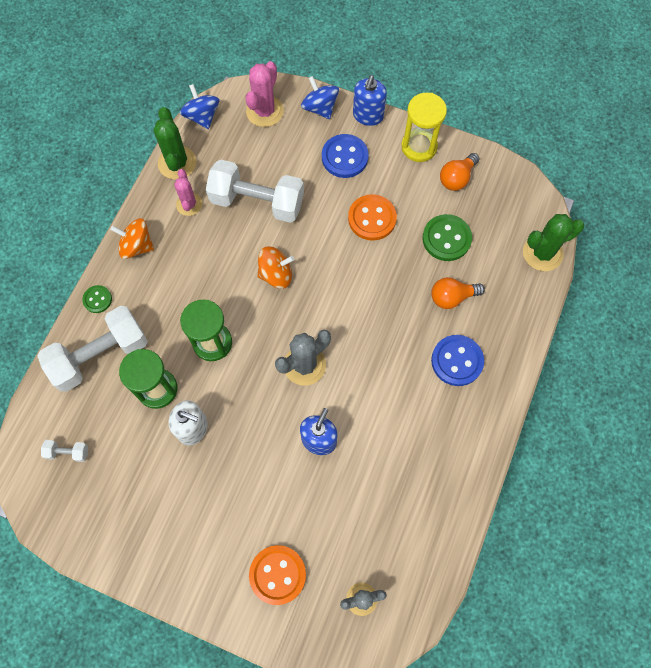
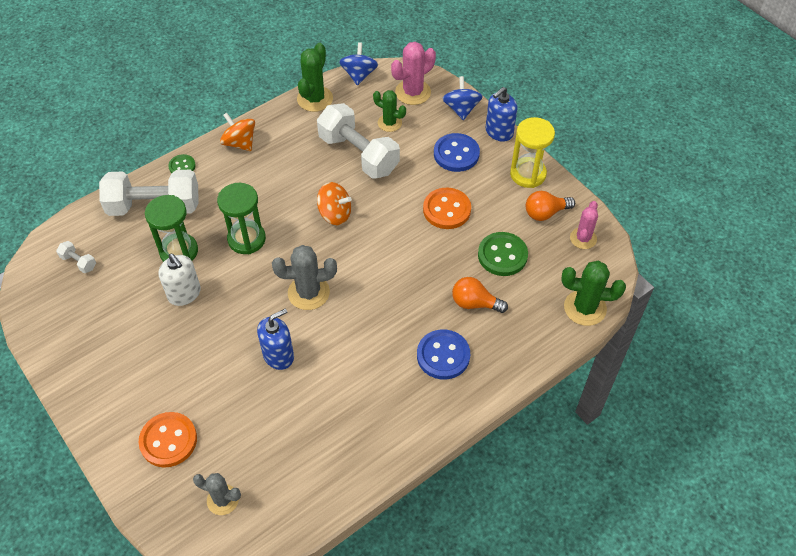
camera: 30 degrees right, 15 degrees down
pink cactus [174,169,202,216] -> pink cactus moved to [570,201,598,249]
none -> green cactus [373,90,406,132]

